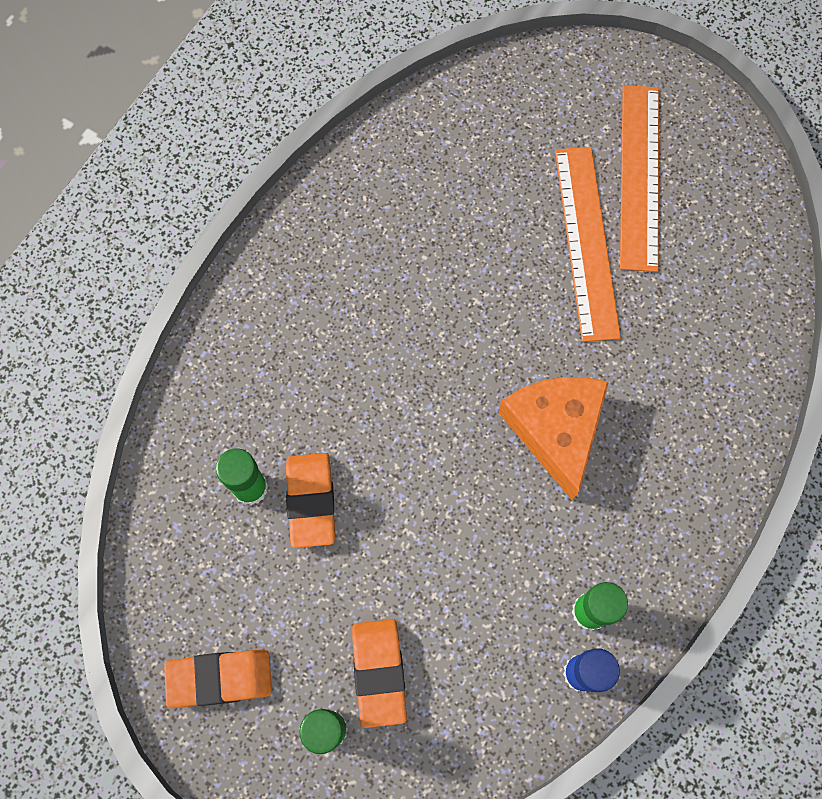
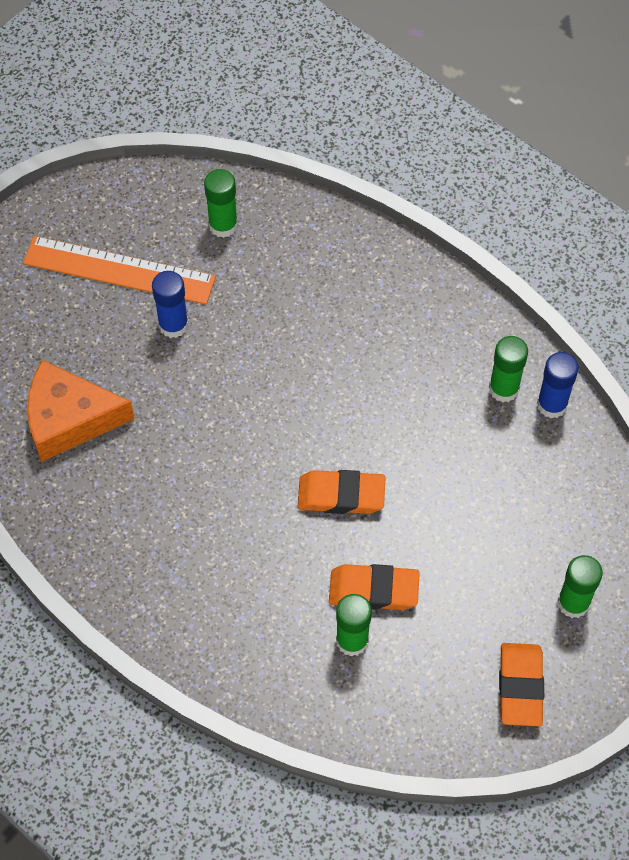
camera: 80 degrees left, 10 degrees down
orange eraser [352,619,407,728] -> orange eraser moved to [298,470,386,514]
orange cheese [498,377,609,501] -> orange cheese moved to [27,360,135,462]
orange ruler [555,147,621,342] -> blue glue stick [152,271,188,338]
none -> green glue stick [204,169,238,238]

